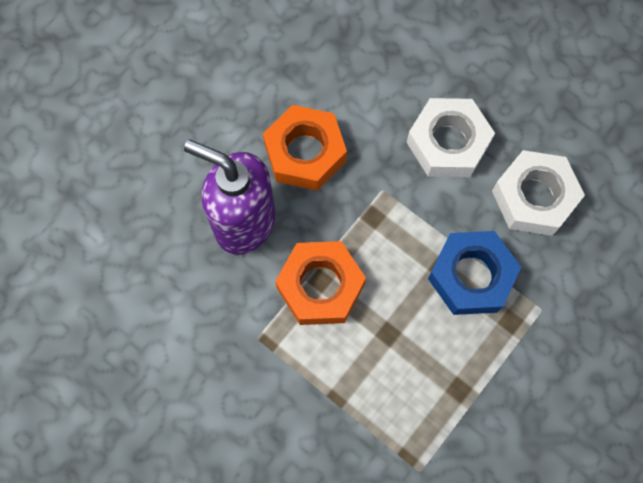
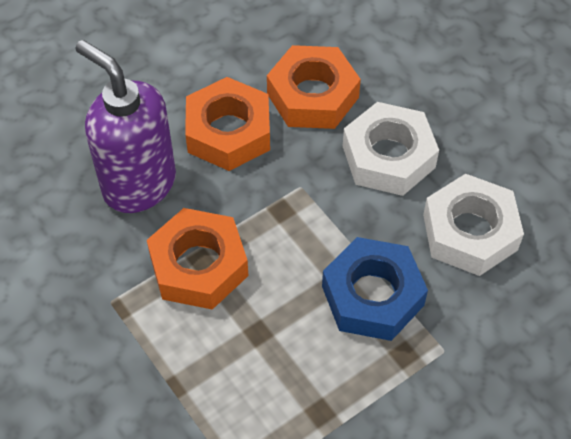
camera: 15 degrees right, 15 degrees down
none -> orange nut [267,45,361,129]

